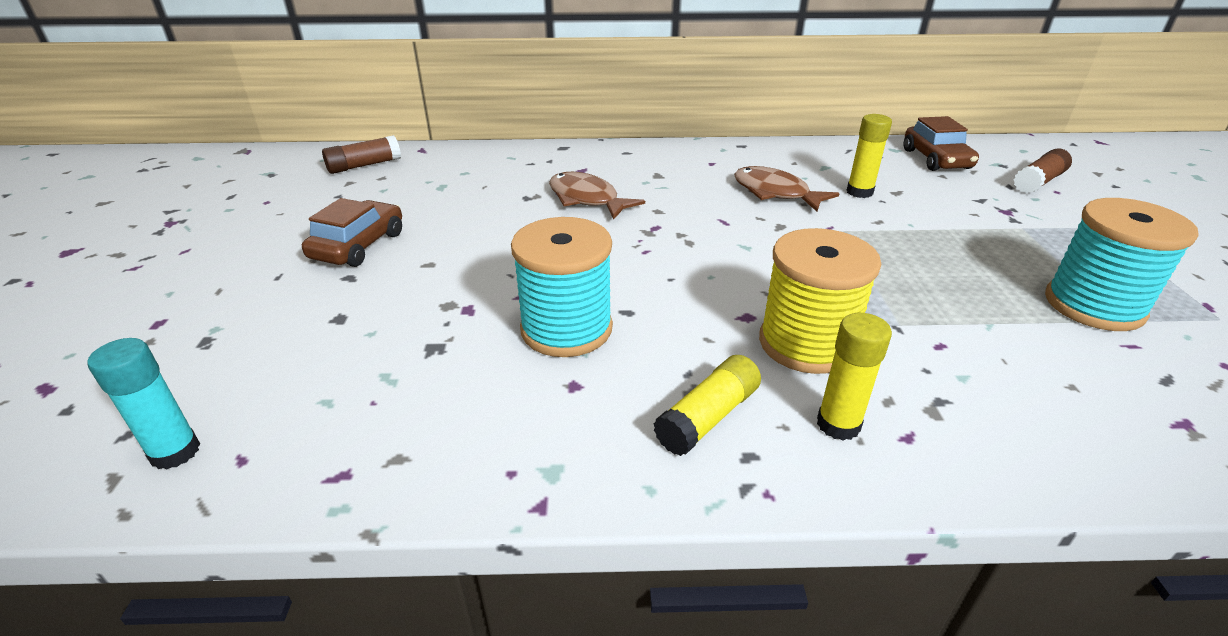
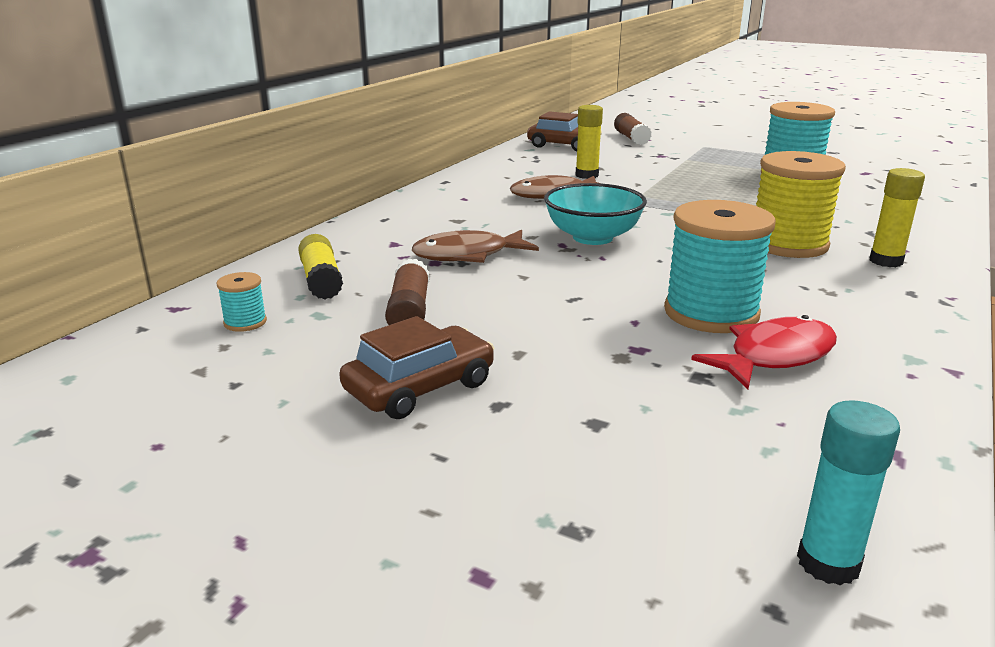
camera: 60 degrees left, 10 degrees down
brown car [302,198,402,267] -> brown car turned 90 degrees clockwise [339,316,494,419]
brown glue stick [322,135,401,174] -> brown glue stick moved to [385,258,429,325]
yellow glue stick [654,355,761,456] -> yellow glue stick moved to [298,234,343,300]
none -> turquoise spool [217,272,267,332]
none -> turquoise bowl [544,183,647,245]
none -> red fish [691,315,837,389]

